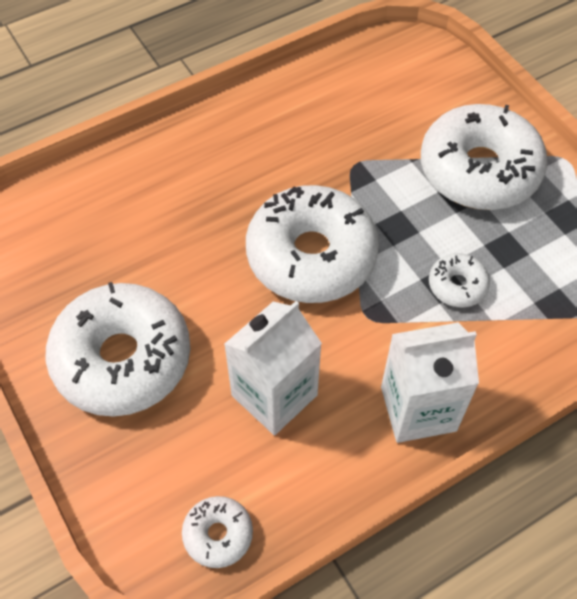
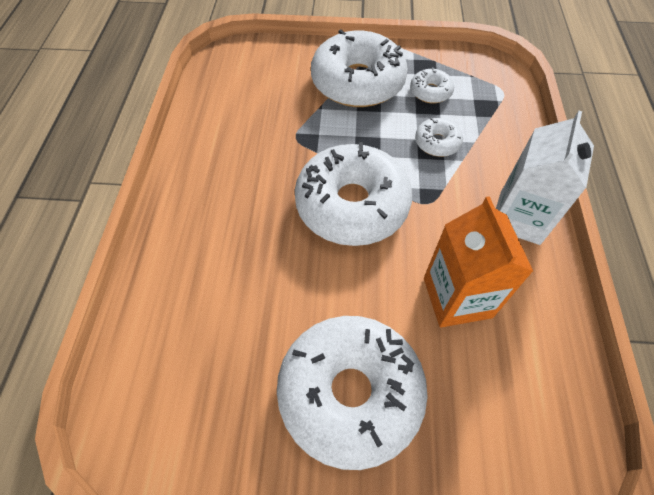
camera: 55 degrees left, 0 degrees up
white donut [182,496,253,568] -> white donut moved to [410,67,454,103]
white carton [224,301,322,435] -> orange carton [424,196,534,328]

